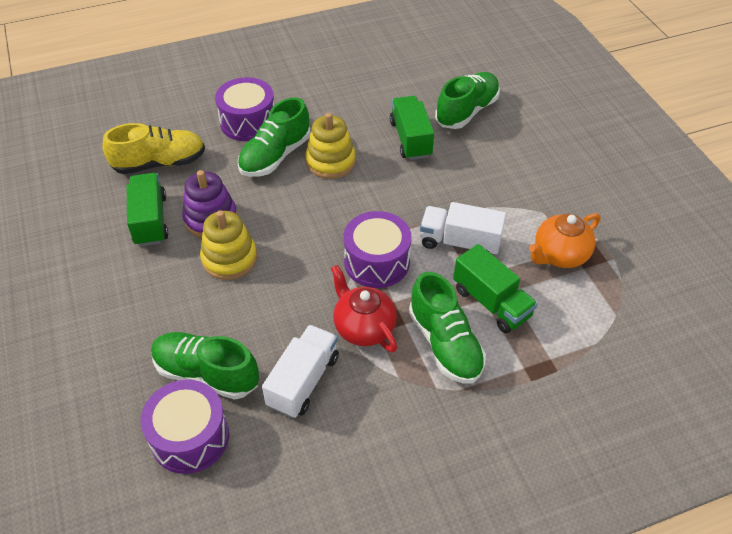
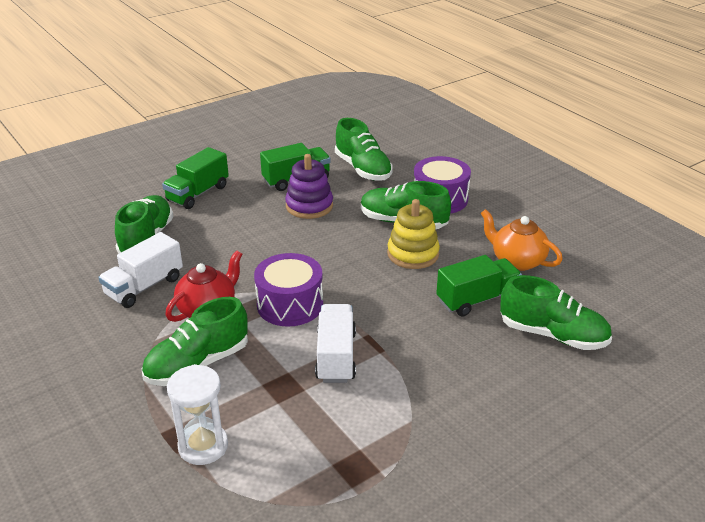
camera: 75 degrees right, 15 degrees down
yellow shoe [102,123,205,174] -> green shoe [335,118,393,181]
purple drum [141,380,229,474] -> none
yellow stacking toy [200,210,257,280] -> none
white truck [262,325,339,418] -> white truck turned 120 degrees clockwise [98,232,183,308]
green truck [453,244,538,333] -> green truck moved to [162,147,229,209]
orange teapot [529,213,601,268] -> orange teapot moved to [481,209,563,271]
none -> white hourglass [167,364,228,465]

